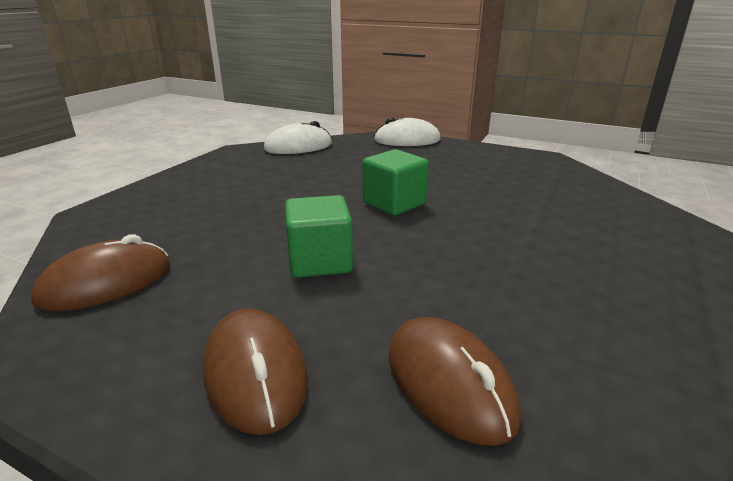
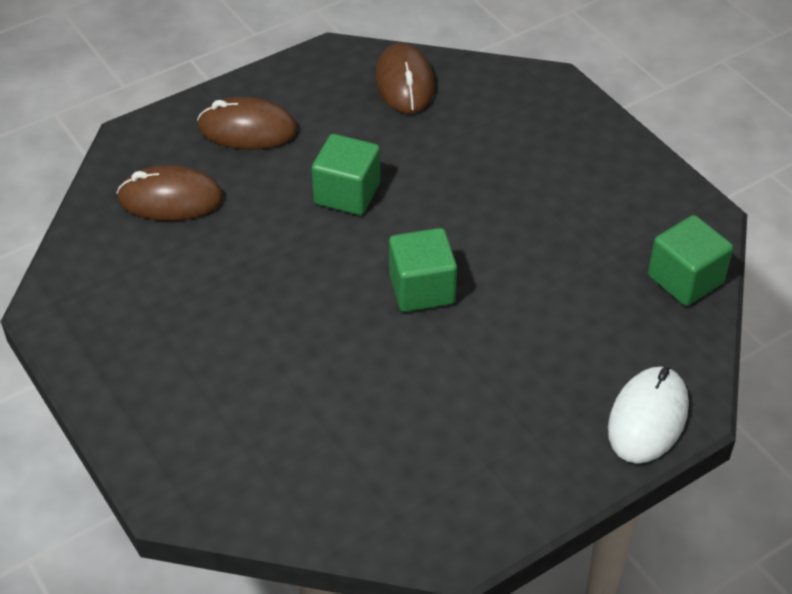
camera: 120 degrees right, 20 degrees up
white mouse [264,121,332,154] -> green cube [648,215,733,306]

